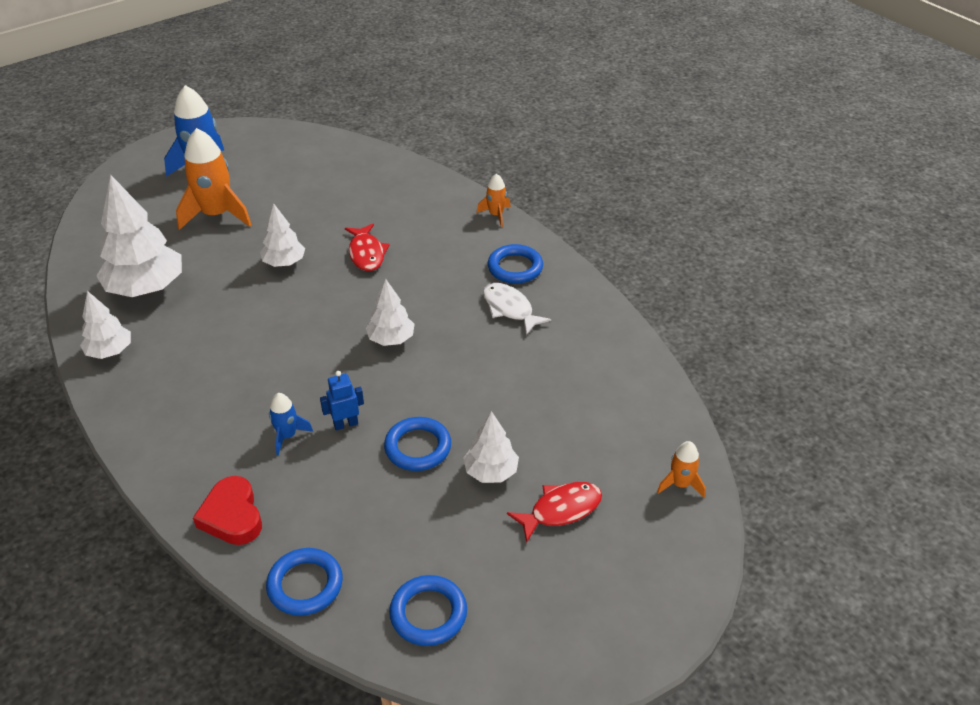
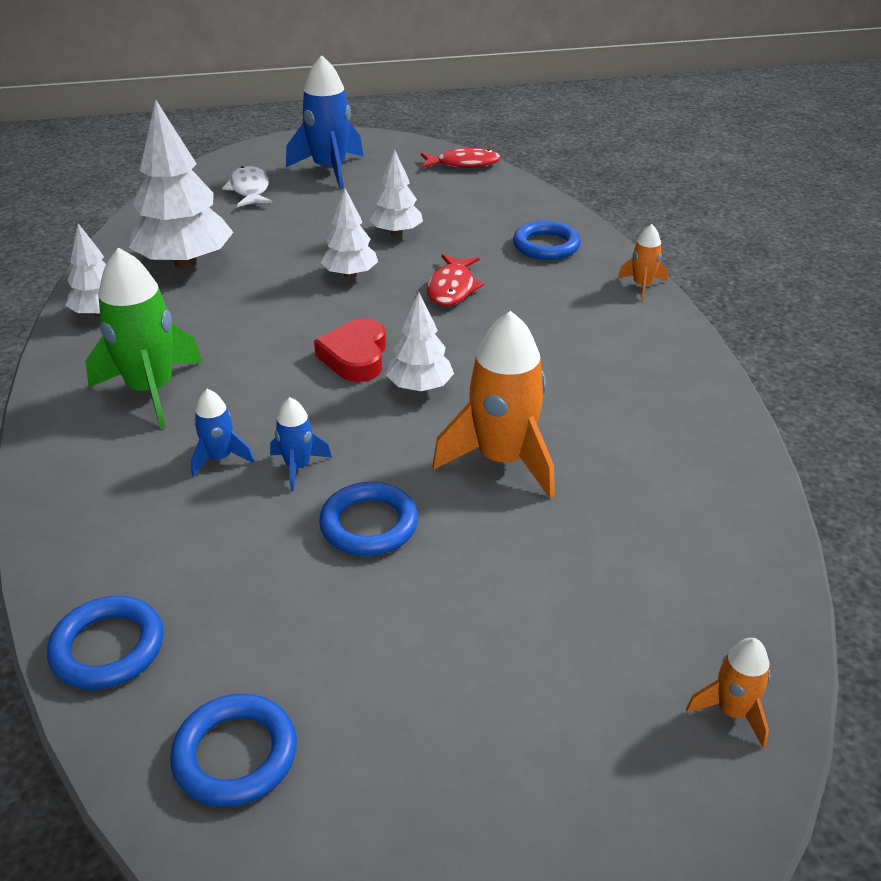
camera: 25 degrees right, 5 degrees down
orange rocket [176,128,252,230] -> orange rocket moved to [433,311,555,498]
red heart [193,476,262,545] -> red heart moved to [314,318,386,382]
blue robot [320,371,364,430] -> blue rocket [270,397,332,491]
white tree [463,411,519,483] -> white tree moved to [369,149,423,236]
white fish [483,283,551,335] -> white fish moved to [222,166,272,207]
blue ring [488,244,543,284] -> blue ring moved to [513,221,581,260]
red fish [507,482,602,543] -> red fish moved to [421,148,501,168]
none -> green rocket [86,248,203,429]

